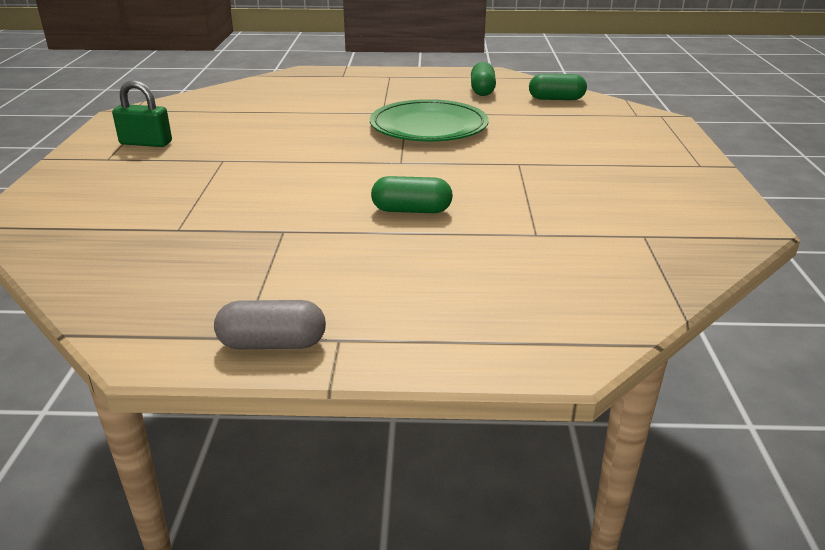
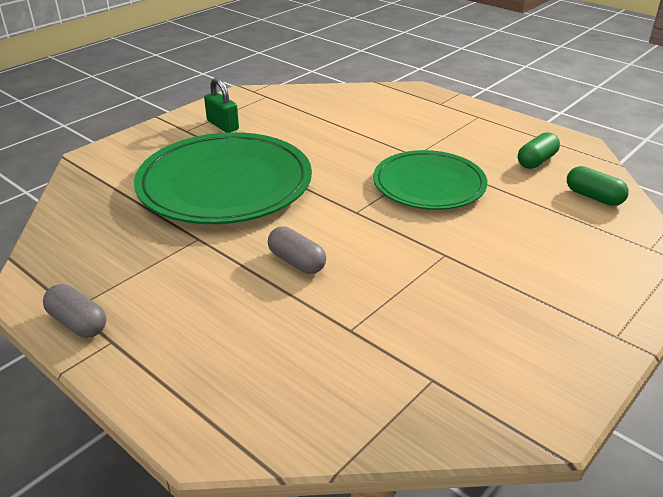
camera: 40 degrees right, 5 degrees up
green capsule [371,176,453,213] -> grey capsule [268,226,326,274]
none -> green plate [134,132,312,224]

